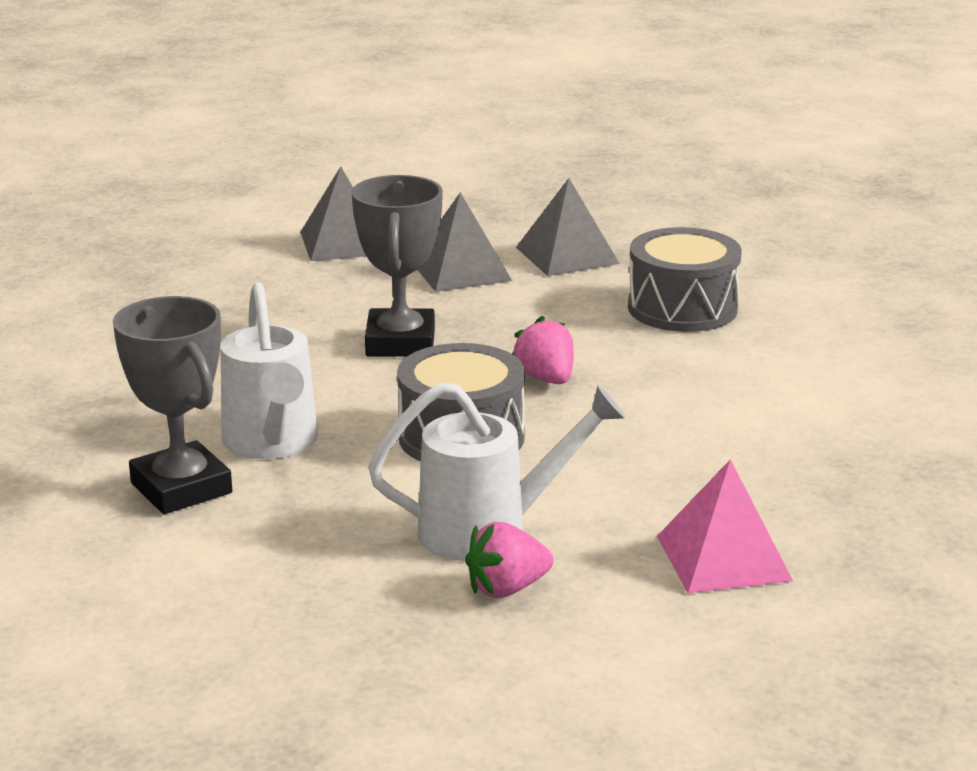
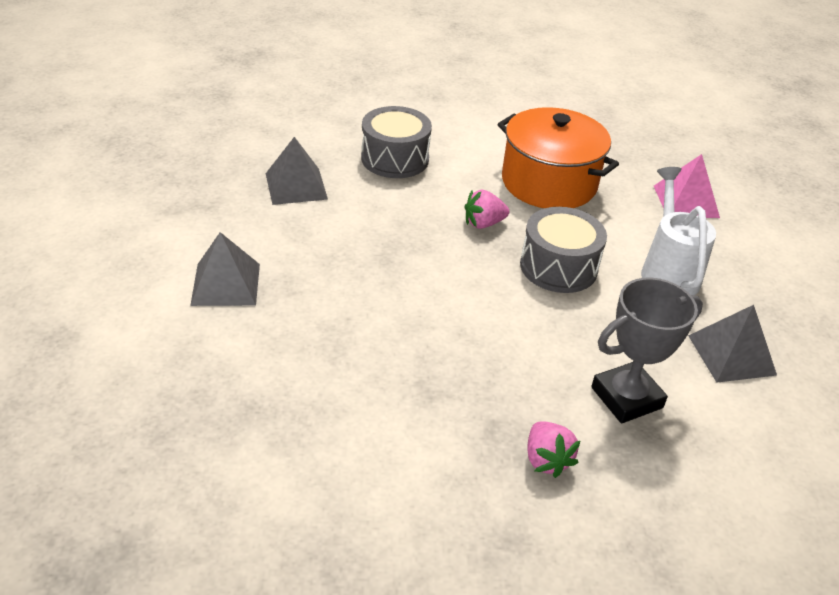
camera: 85 degrees left, 15 degrees up
white watering can [221,283,318,459] -> none
grey trophy [351,175,443,357] -> none
grey pyramid [417,192,512,292] -> grey pyramid moved to [688,305,777,383]
pink strawberry [465,522,553,598] -> pink strawberry moved to [527,421,580,478]
none -> orange pot [497,107,619,208]

